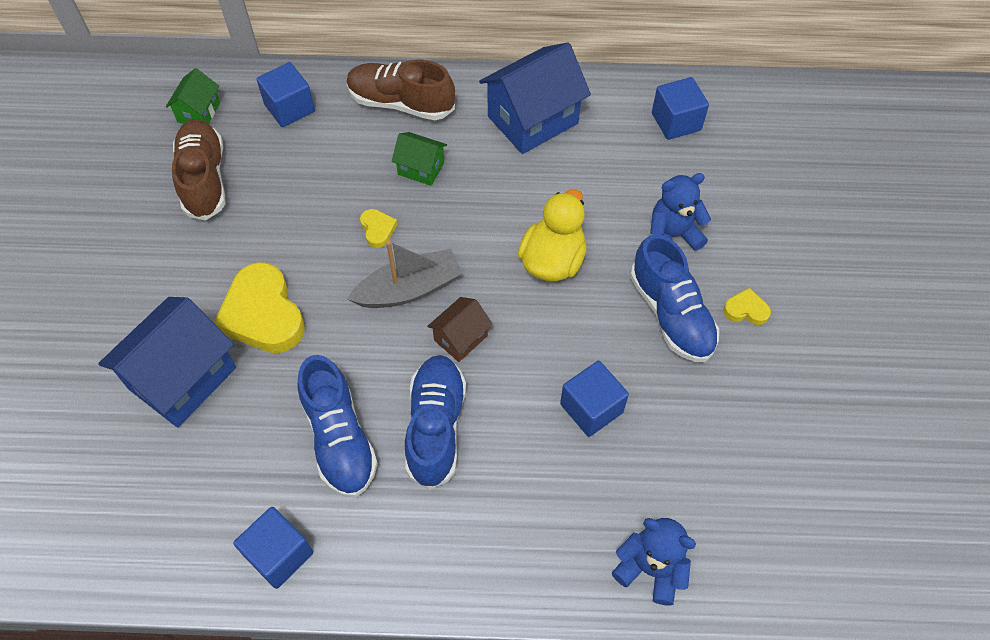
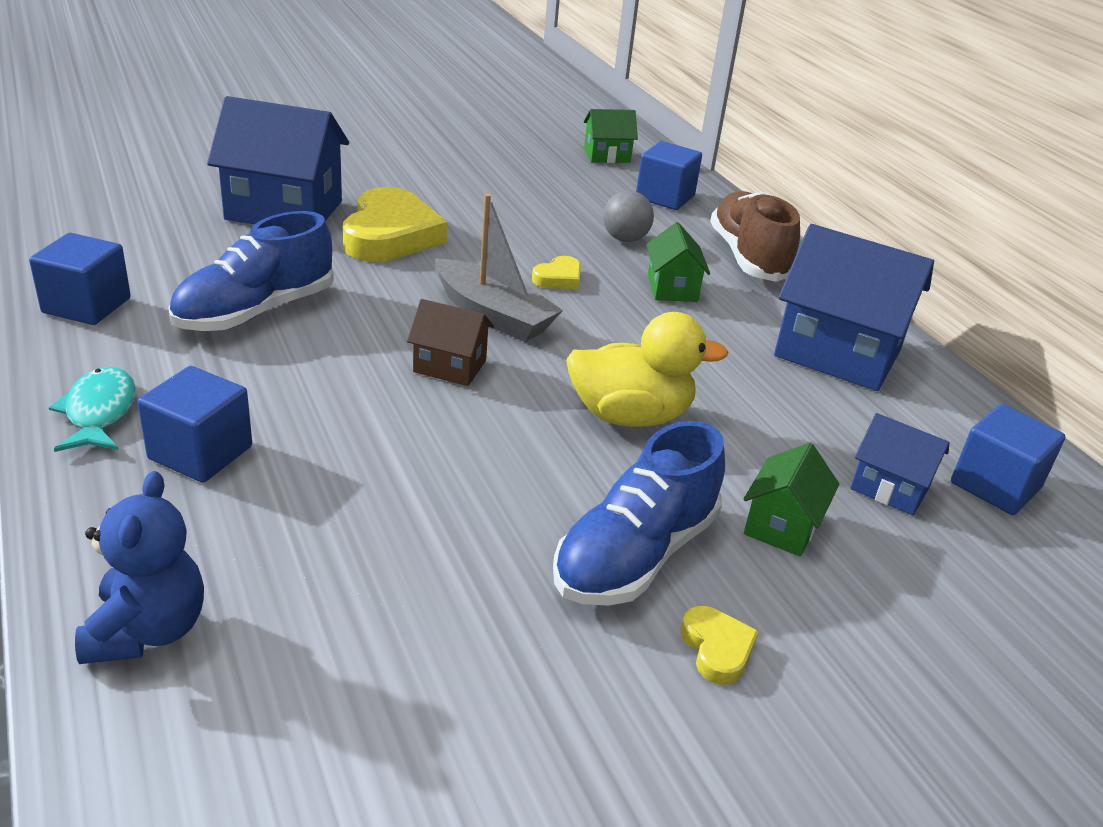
camera: 60 degrees right, 25 degrees down
brown shoe [172,119,225,221] -> none
yellow heart [214,262,305,353] -> yellow heart turned 150 degrees clockwise [343,187,447,262]
blue shoe [405,355,466,490] -> none
blue cube [560,361,629,437] -> blue cube moved to [137,366,252,483]
blue teddy bear [650,173,711,251] -> green house [744,443,840,557]
none -> turquoise fish [49,367,136,452]
none -> grey ball [603,191,654,242]
none -> blue house [850,413,950,516]

